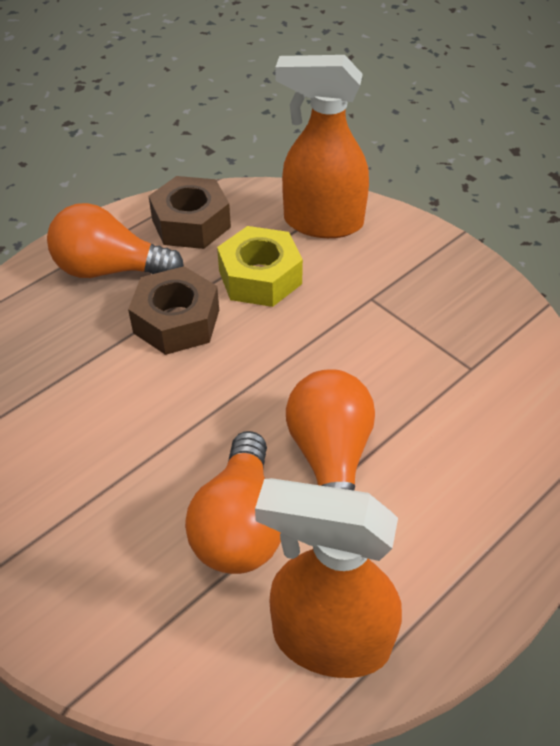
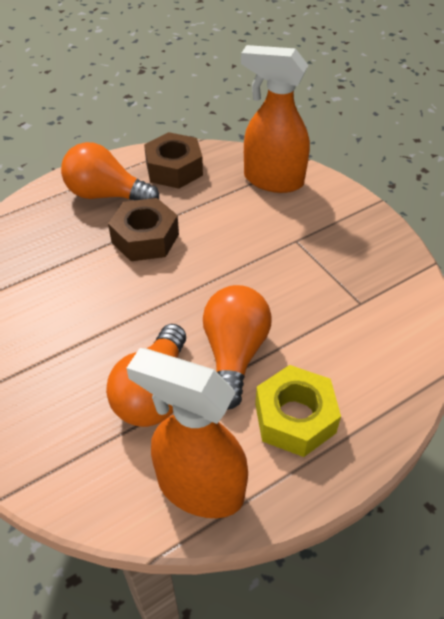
camera: 10 degrees right, 0 degrees up
yellow nut [217,226,303,307] -> yellow nut moved to [255,365,341,457]

